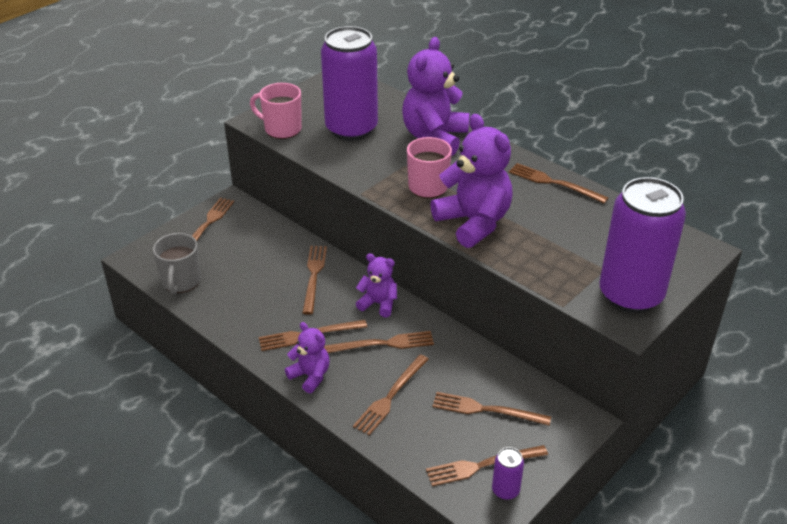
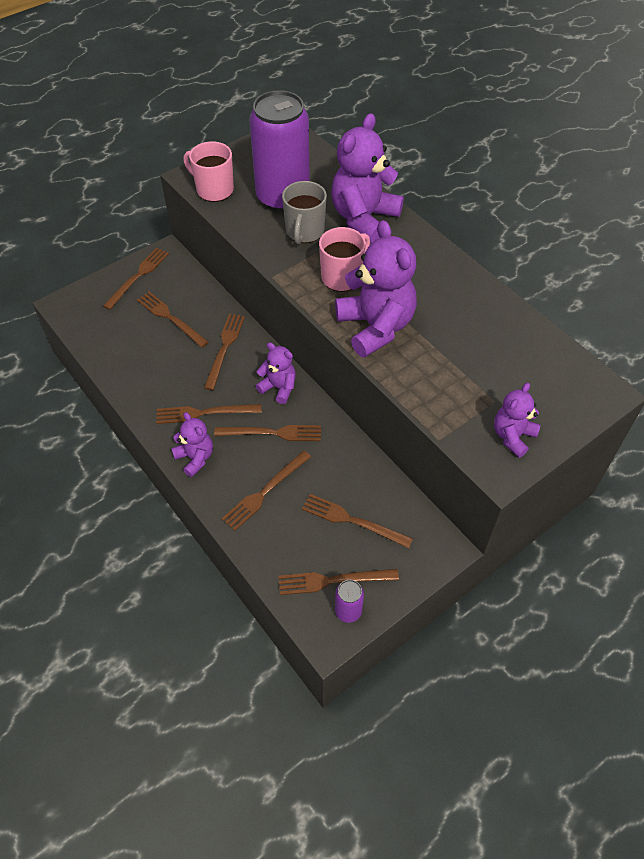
camera: 10 degrees right, 15 degrees up
grey mug [153,233,201,294] -> grey mug moved to [282,181,327,244]
brown fork [509,163,609,204] -> brown fork moved to [137,291,209,348]
purple can [599,177,686,313] -> purple teddy bear [494,383,541,458]

